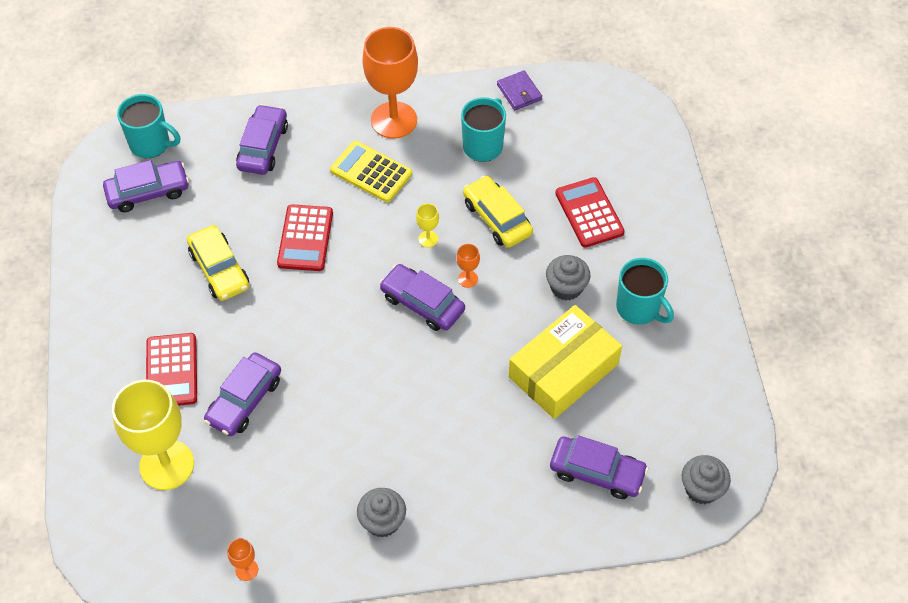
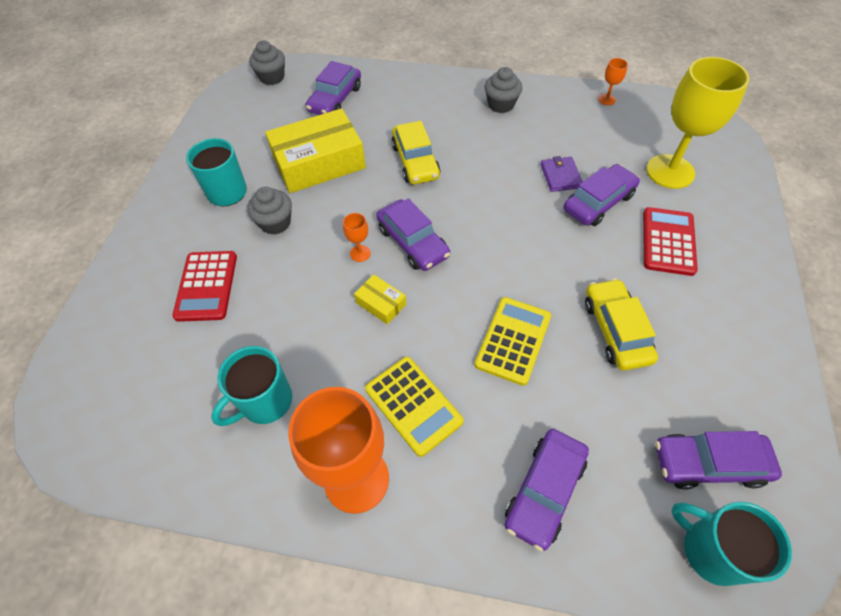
camera: 160 degrees left, 0 degrees up
red calculator [277,204,333,271] -> yellow calculator [475,297,551,386]
yellow goblet [416,203,439,247] -> yellow box [354,274,406,324]
yellow car [463,176,533,248] -> yellow car moved to [391,121,441,184]
purple wallet [497,70,542,110] -> purple wallet moved to [541,156,583,192]
purple car [550,435,648,499] -> purple car turned 105 degrees counterclockwise [306,61,361,115]

